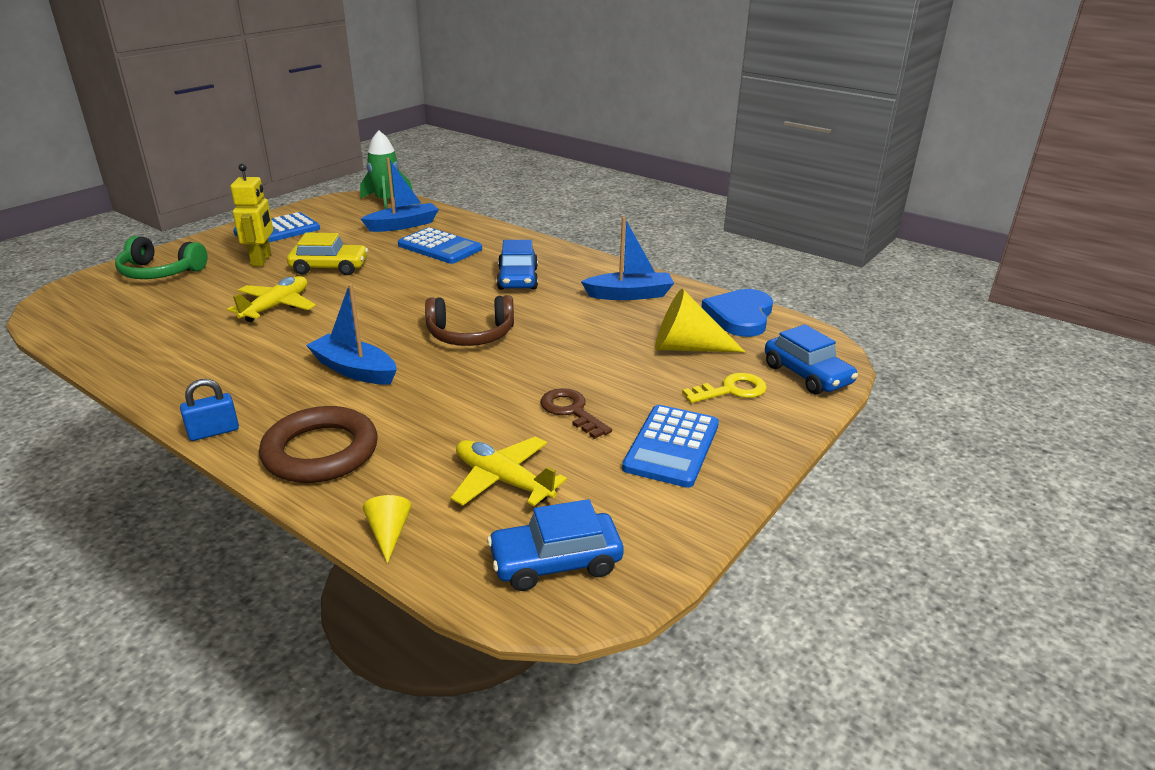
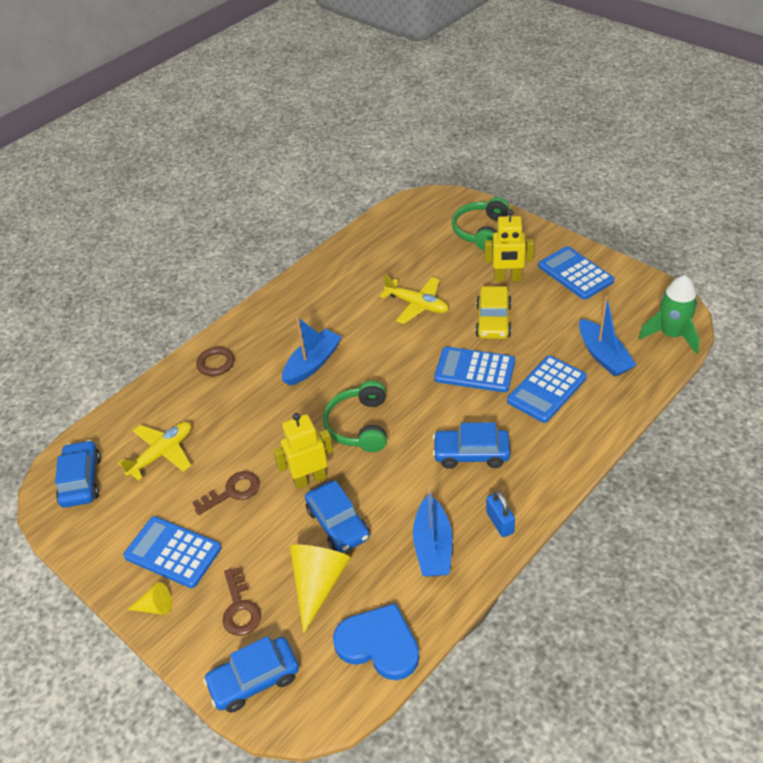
camera: 100 degrees right, 15 degrees up
blue padlock [180,379,239,441] -> blue padlock moved to [486,490,515,537]
brown ring [259,406,378,483] -> brown ring [196,347,234,376], size x0.54
yellow cone [363,495,412,564] -> yellow cone moved to [127,582,172,615]
brown headphones [425,295,514,346] -> green headphones [323,381,387,452]
yellow key [682,373,767,403] -> brown key [222,567,261,636]
none -> yellow robot [273,413,333,489]
none -> blue car [305,481,370,553]
none -> blue calculator [434,347,515,392]

